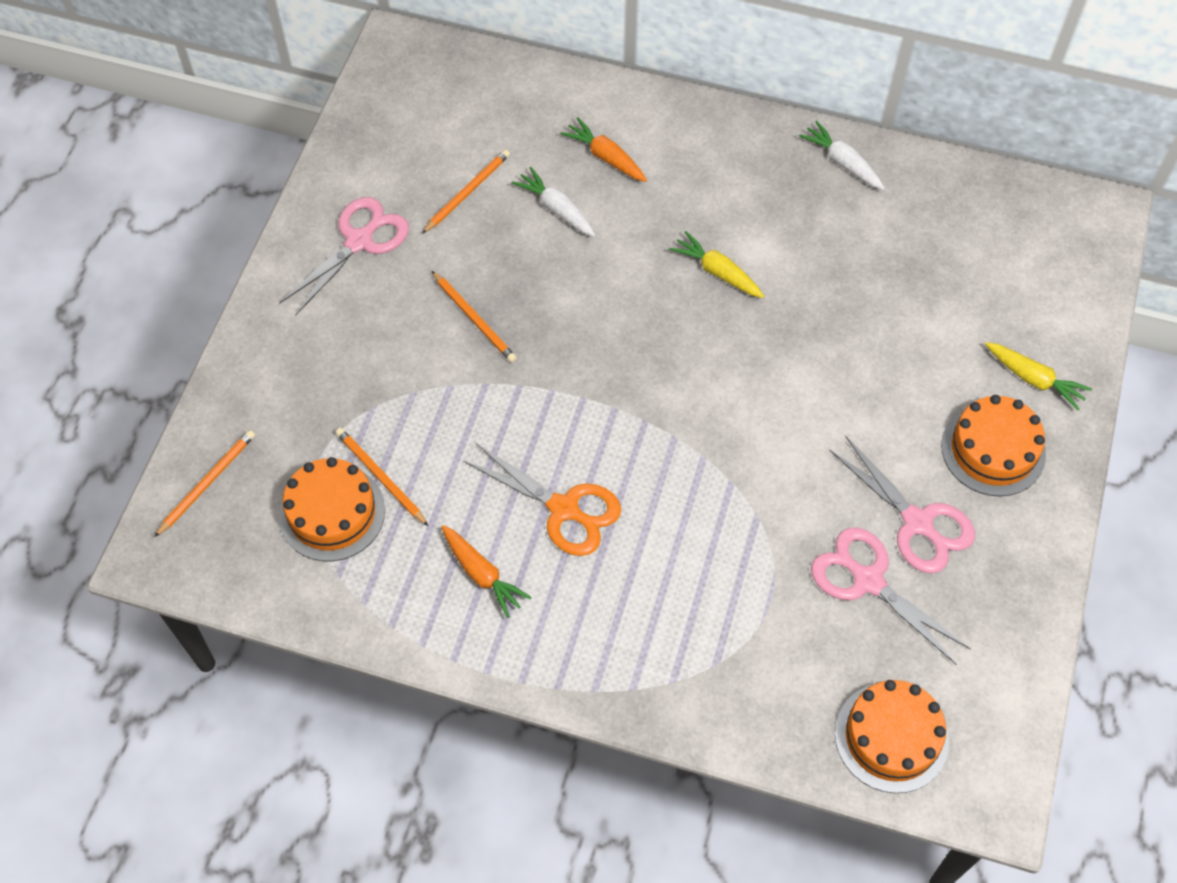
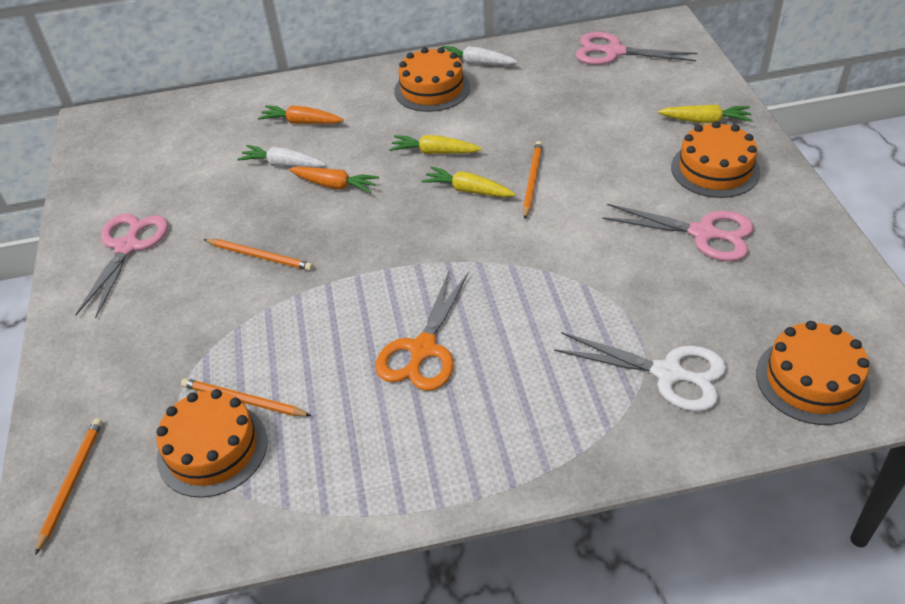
camera: 25 degrees left, 15 degrees down
orange pencil [422,149,510,234] -> orange pencil moved to [523,141,542,219]
orange carrot [441,525,531,618] -> orange carrot moved to [289,166,379,193]
orange scissors [463,443,621,556] -> orange scissors turned 105 degrees clockwise [376,271,469,391]
pink scissors [811,528,971,664] -> pink scissors moved to [575,32,697,65]
none -> orange cake [394,47,470,112]
none -> yellow carrot [421,166,516,197]
none -> white scissors [554,332,726,411]

